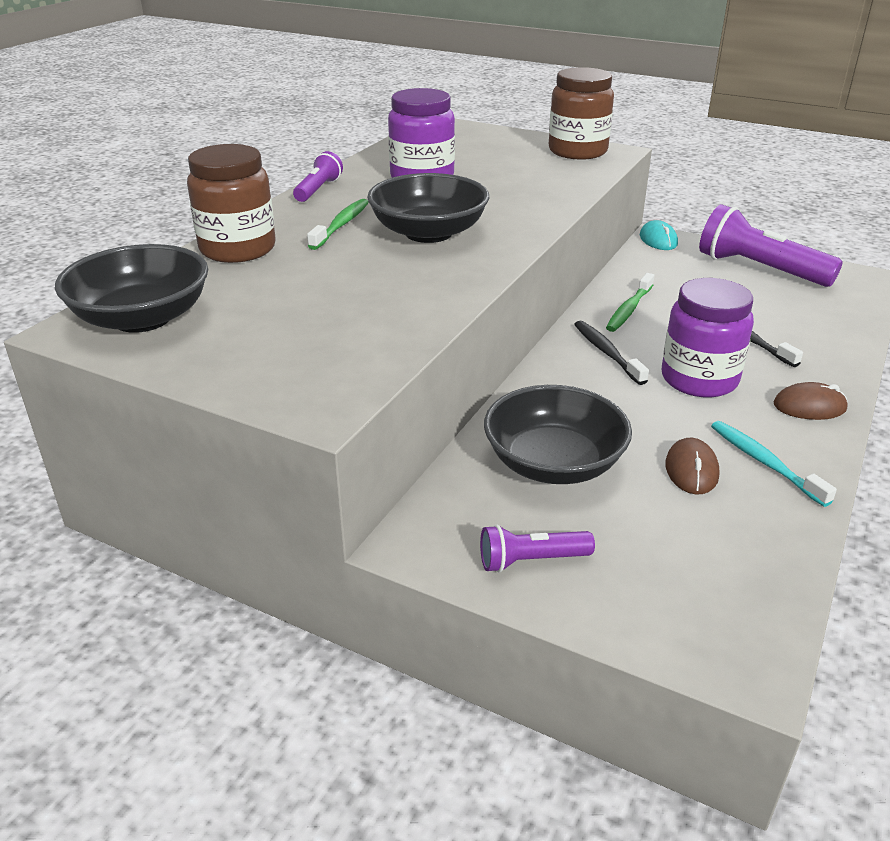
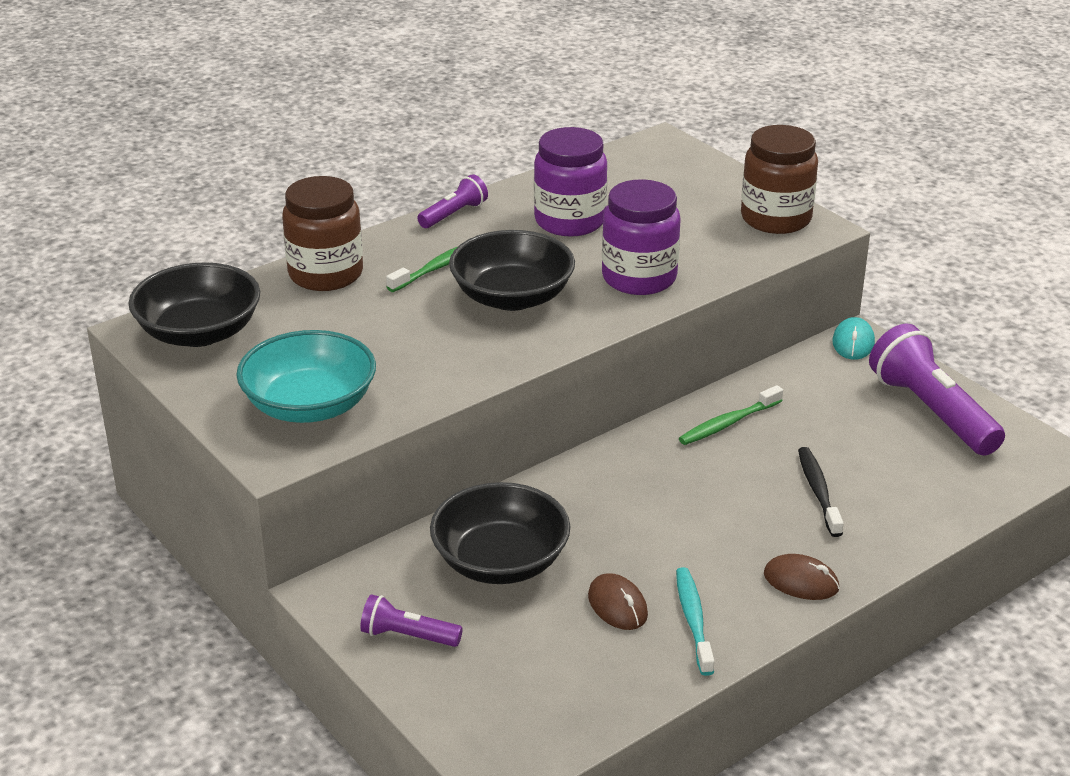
camera: 25 degrees right, 0 degrees up
black toothbrush [574,321,649,385] -> none
purple jar [662,278,754,397] -> purple jar moved to [602,179,681,295]
brown mouse [666,438,720,495] -> brown mouse turned 60 degrees counterclockwise [588,573,648,630]
none -> turquoise bowl [236,330,376,423]

